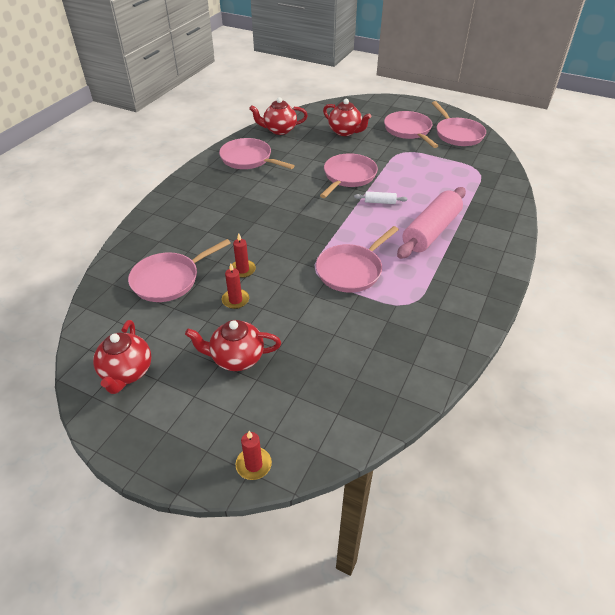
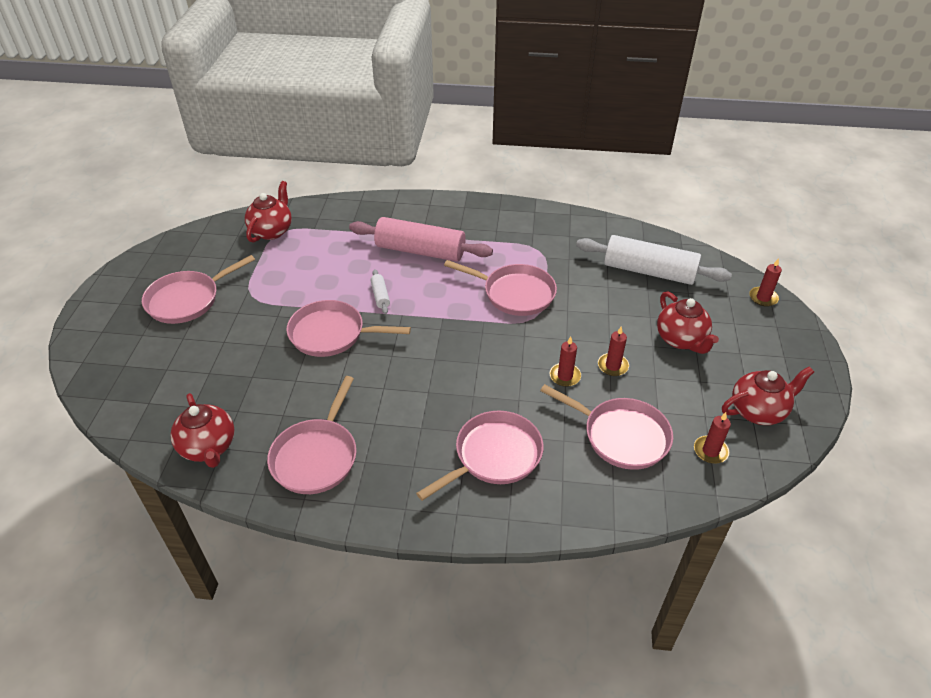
camera: 110 degrees left, 0 degrees up
red teapot [323,99,371,136] -> red teapot moved to [245,181,292,243]
pink pan [432,101,486,146] -> pink pan moved to [416,411,544,501]
none -> white rolling pin [576,235,732,285]
none -> red candle [694,412,731,464]

